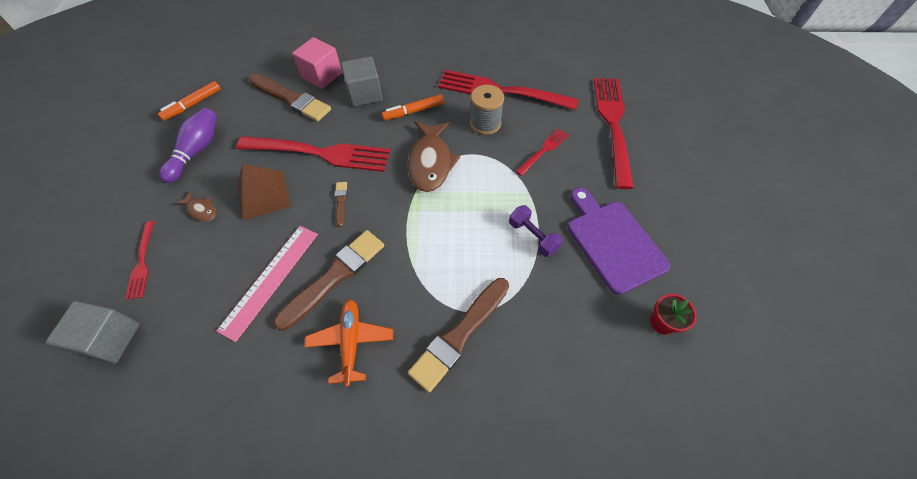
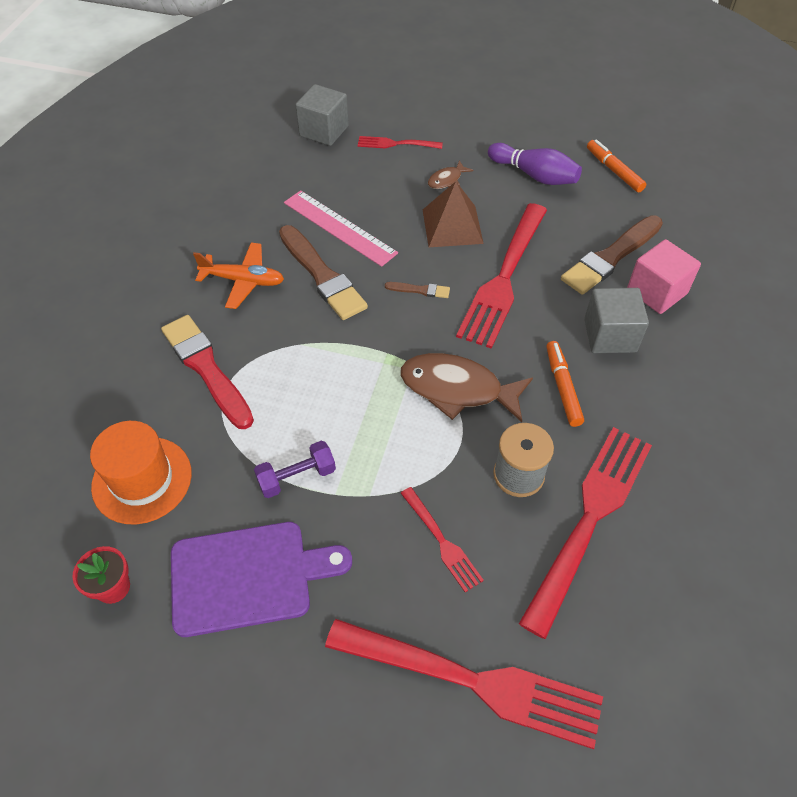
camera: 105 degrees right, 5 degrees down
brown brush [408,278,509,392] -> red brush [161,315,254,429]
none -> orange hat [90,421,192,524]

